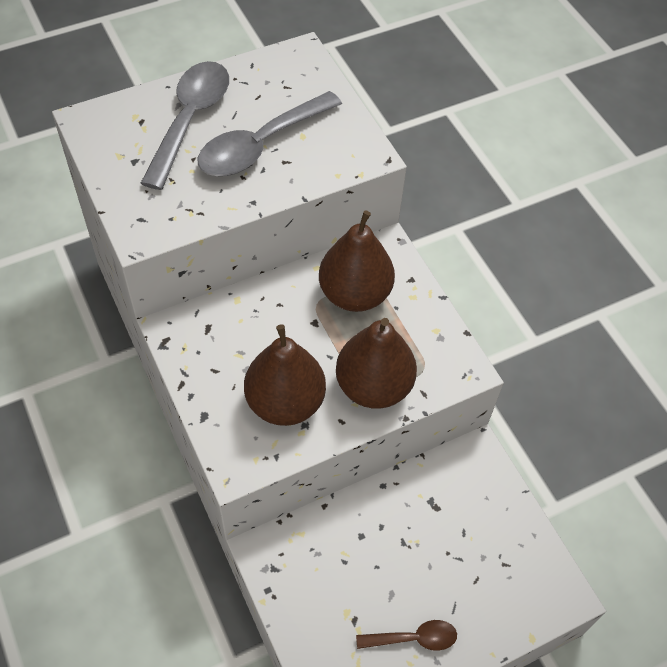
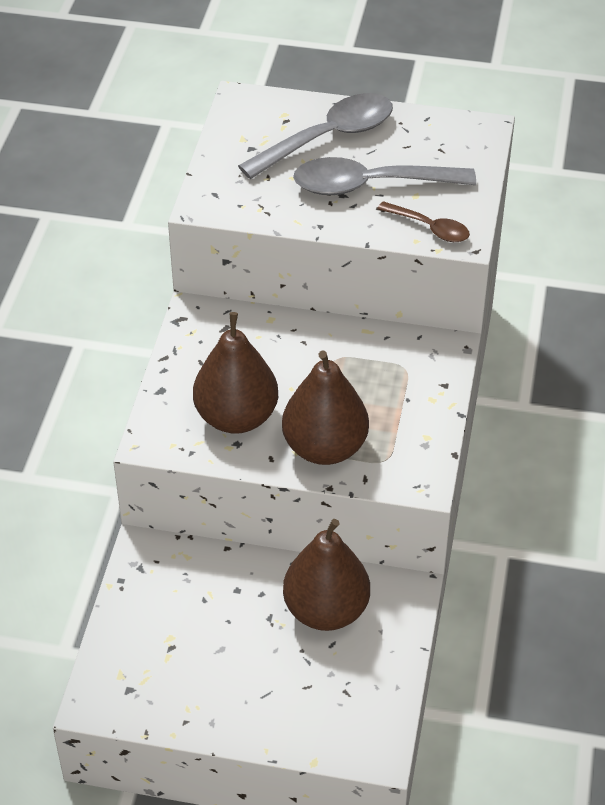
camera: 40 degrees right, 10 degrees down
brown pear [319,210,395,312] -> brown pear moved to [283,519,370,631]
brown spoon [356,620,457,651] -> brown spoon moved to [377,201,470,242]

